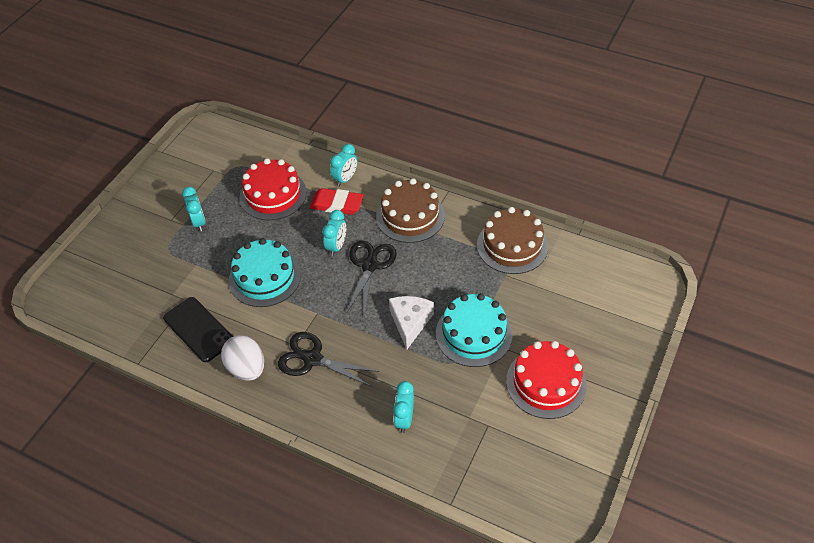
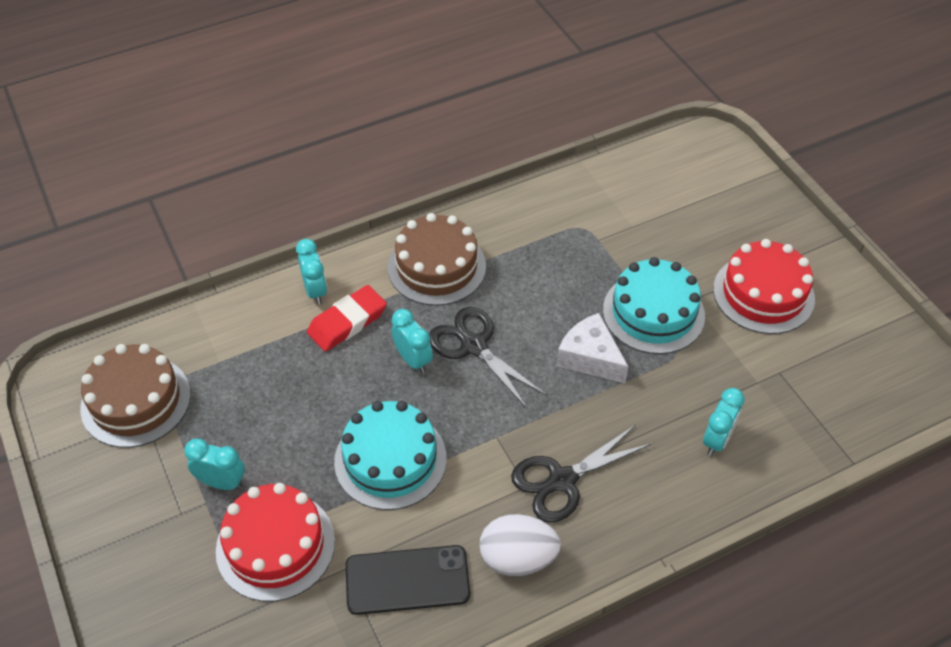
camera: 55 degrees left, 0 degrees up
red cake [240,158,307,220] -> red cake moved to [216,483,335,602]
turquoise clock [393,381,414,433] -> turquoise clock turned 105 degrees counterclockwise [703,388,745,456]
brown cake [477,207,548,274] -> brown cake moved to [80,344,191,448]

